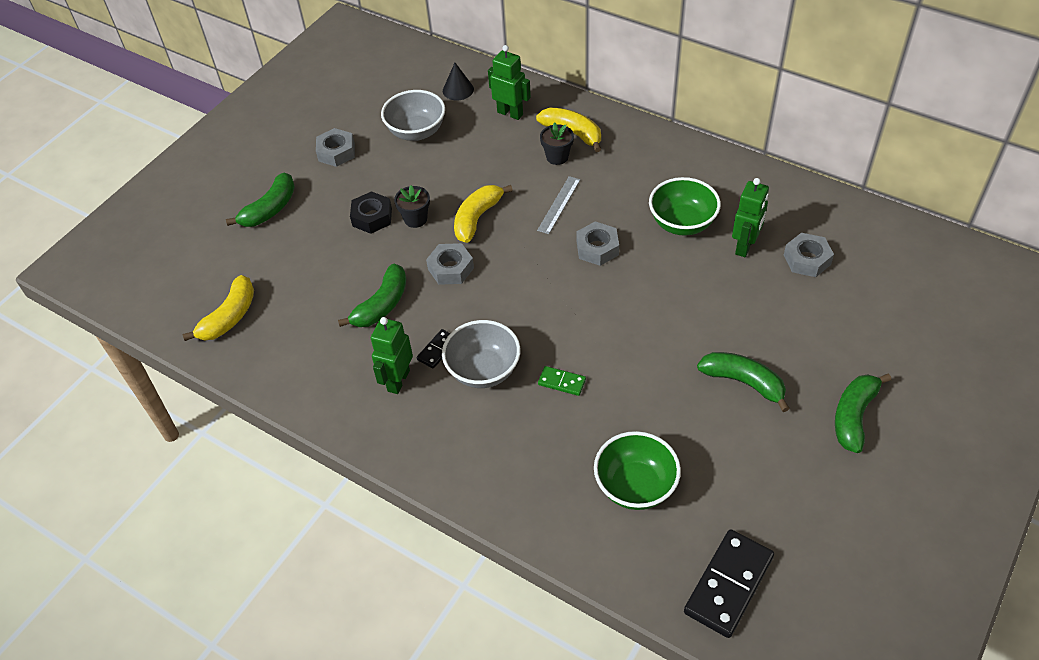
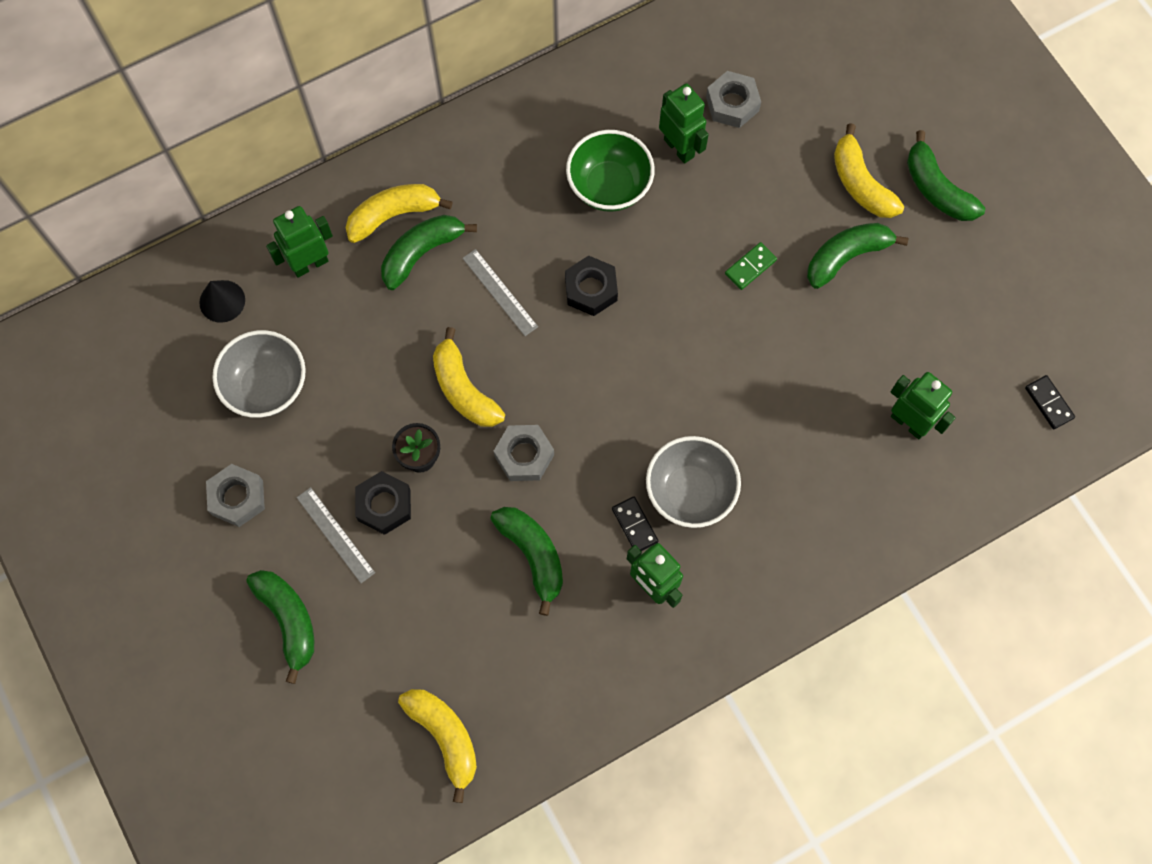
camera: 65 degrees left, 20 degrees up
green domino [538,366,586,396] -> green domino moved to [725,242,777,290]
black flower pot [540,122,574,165] -> green banana [381,215,477,290]
grey nut [577,222,619,266] -> black nut [565,255,618,316]
green bowl [594,431,681,510] -> green robot [891,372,956,439]
black domino [684,529,774,638] -> black domino [1025,375,1075,429], size x0.50
none -> grey ruler [297,487,375,583]
none -> yellow banana [834,123,905,218]

